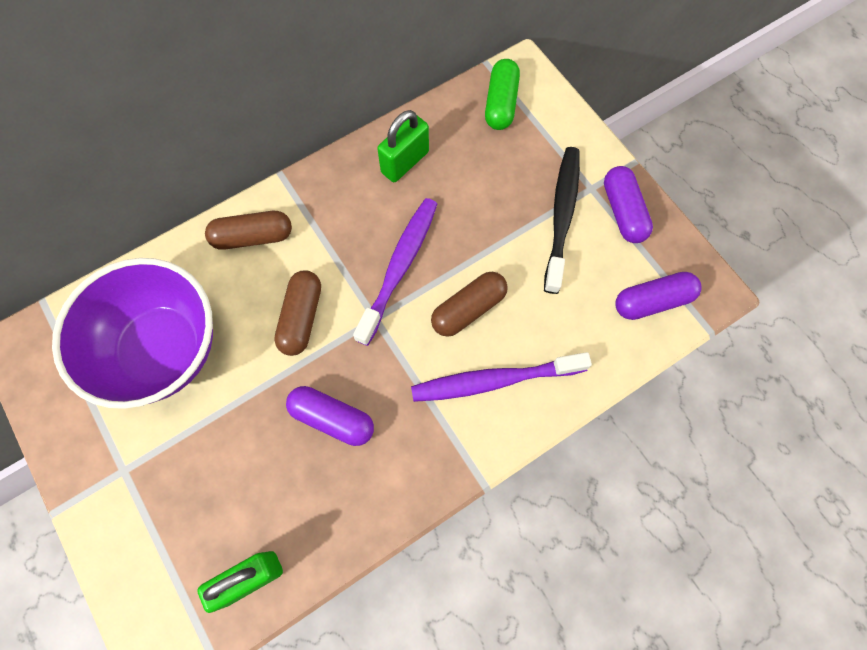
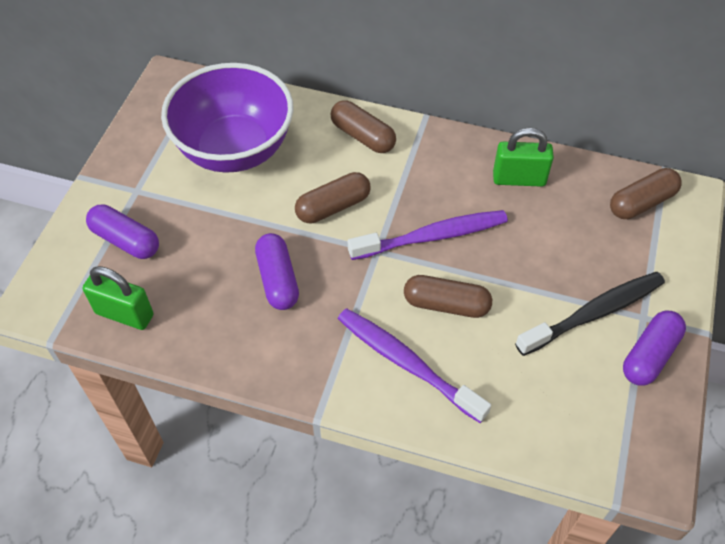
camera: 50 degrees right, 15 degrees down
green capsule [485,59,520,130] -> brown capsule [610,168,682,219]
purple capsule [615,272,702,320] -> purple capsule moved to [86,204,159,259]

